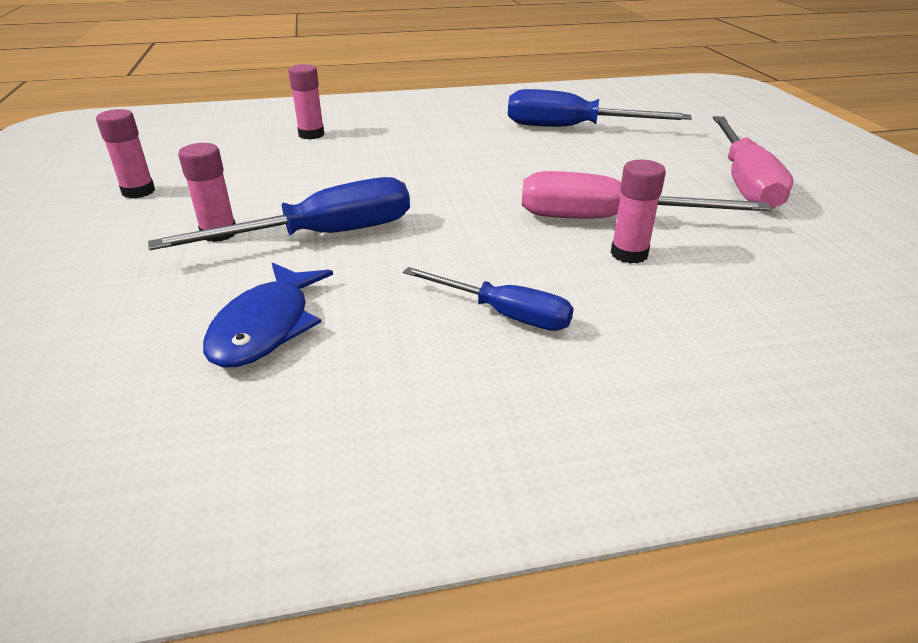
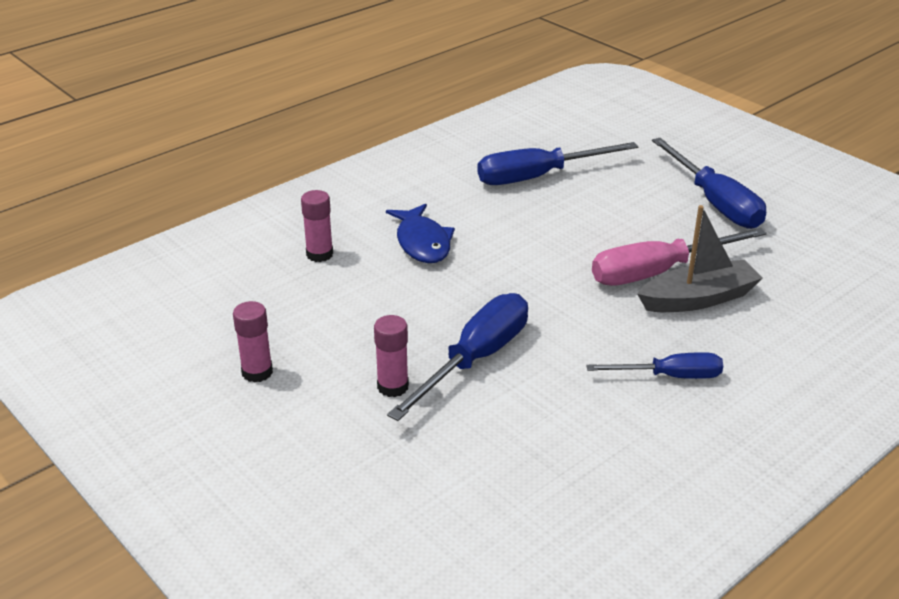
camera: 30 degrees left, 0 degrees up
blue fish [203,263,333,368] -> blue fish moved to [386,204,455,263]
pink glue stick [611,160,666,264] -> grey boat [637,205,763,312]
pink screwdriver [713,116,793,209] -> blue screwdriver [652,138,766,229]

